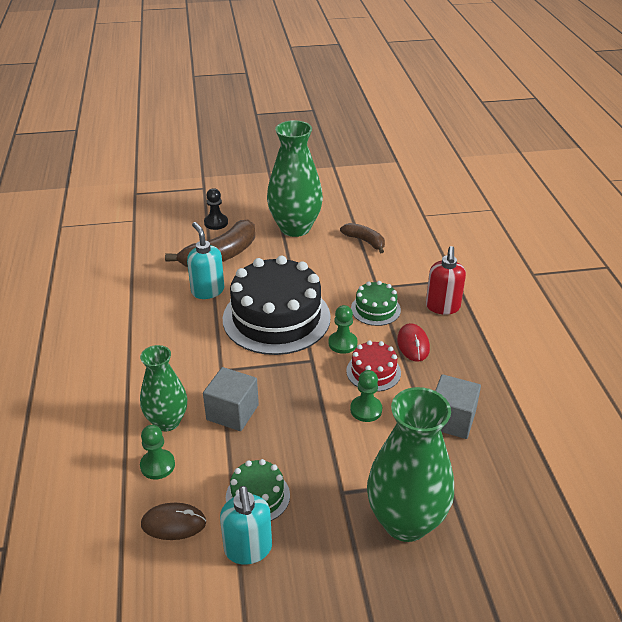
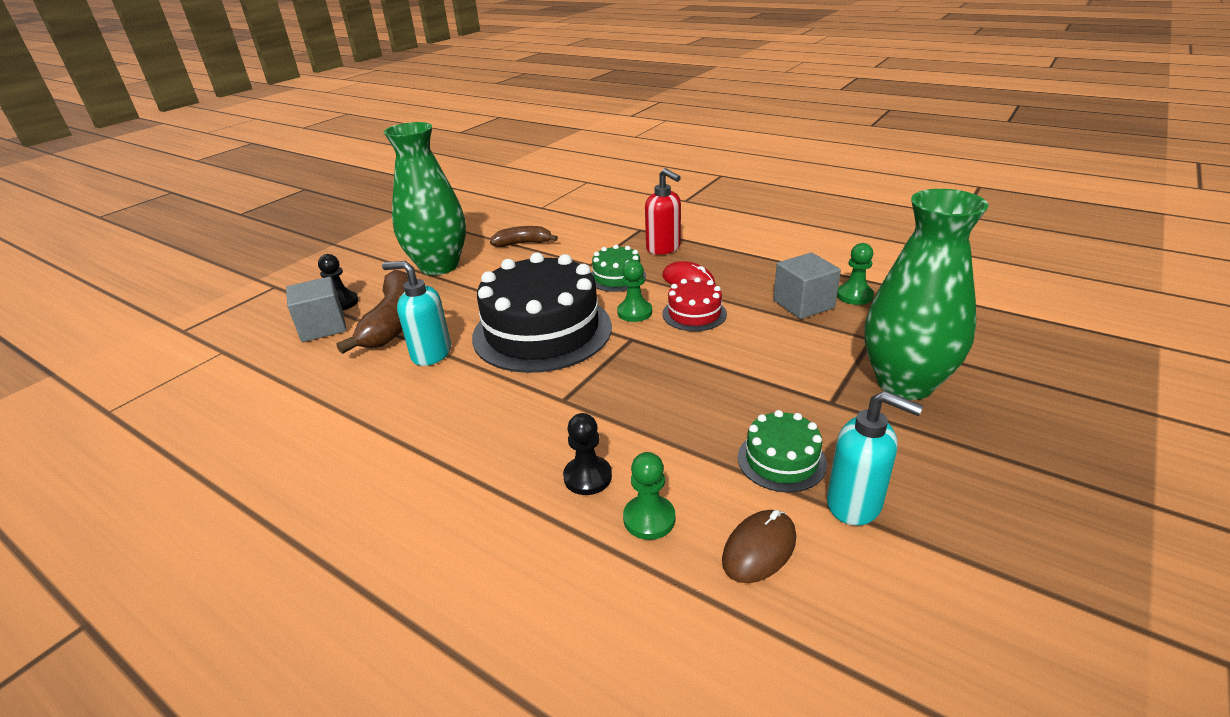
camera: 45 degrees left, 5 degrees down
green vase [140,345,187,431] -> black pawn [563,413,612,495]
grey cube [203,367,259,431] -> grey cube moved to [286,277,347,342]
green pawn [350,370,382,422] -> green pawn moved to [837,243,874,305]

